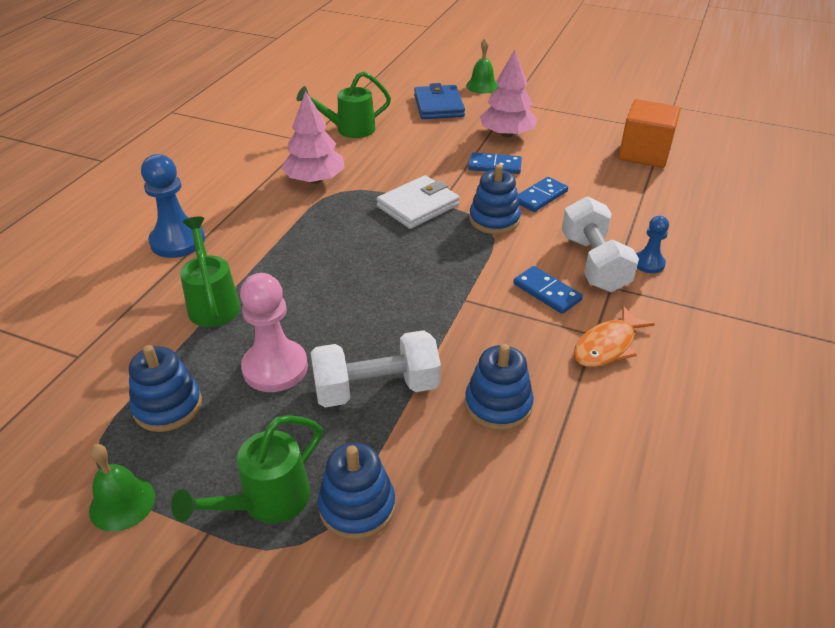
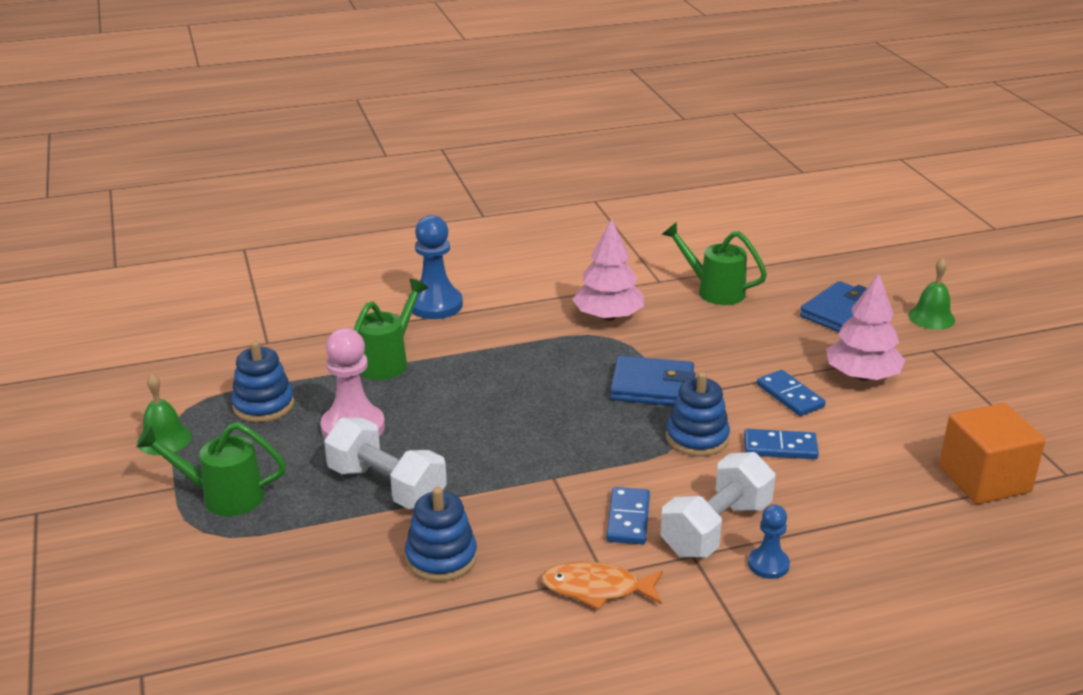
camera: 50 degrees right, 10 degrees down
blue stacking toy [318,443,395,540] -> none
white wallet [377,175,459,229] -> blue wallet [610,356,696,406]

